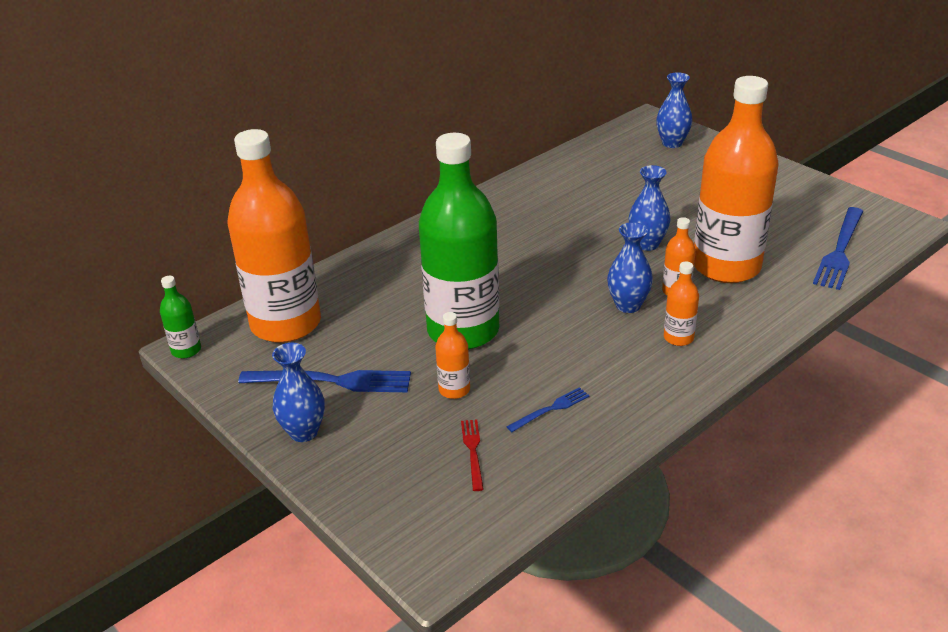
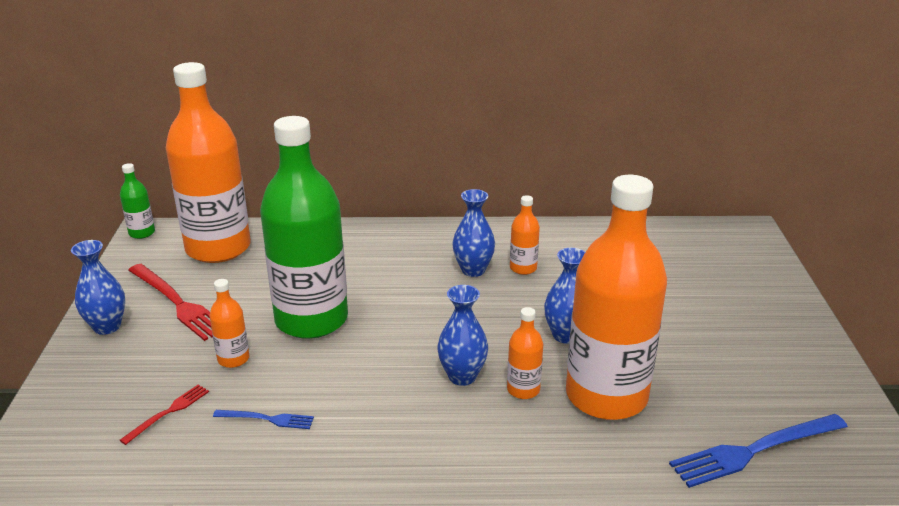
camera: 40 degrees right, 5 degrees down
blue fork [238,370,411,392] -> red fork [128,264,213,341]
blue vase [656,72,693,148] -> blue vase moved to [453,189,495,277]
orange bottle [664,261,699,346] -> orange bottle moved to [510,195,540,275]

